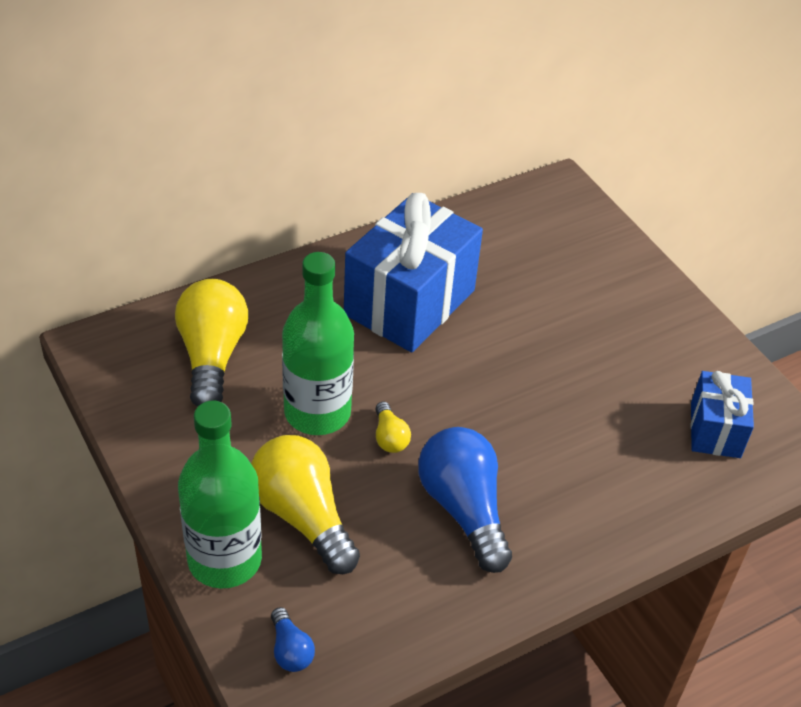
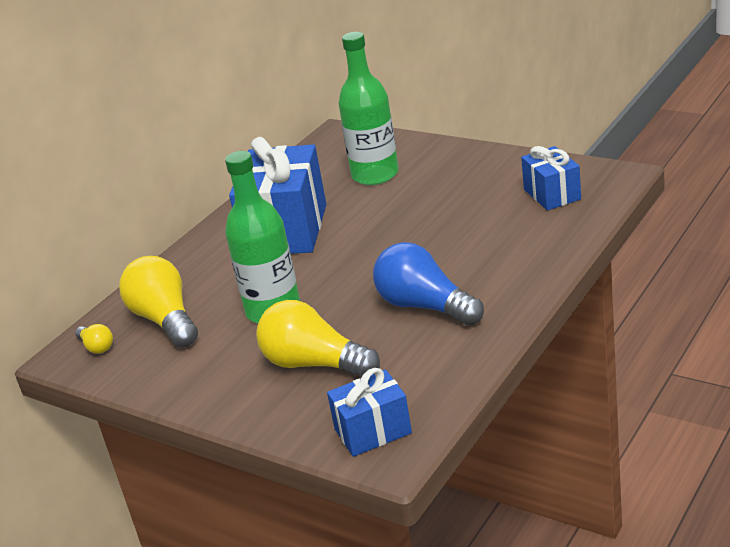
camera: 20 degrees left, 15 degrees down
green bottle [178,401,262,589] -> green bottle moved to [338,32,399,185]
blue light bulb [271,607,315,672] -> blue gift [327,368,412,457]
yellow light bulb [375,402,411,453] -> yellow light bulb moved to [75,324,113,354]

